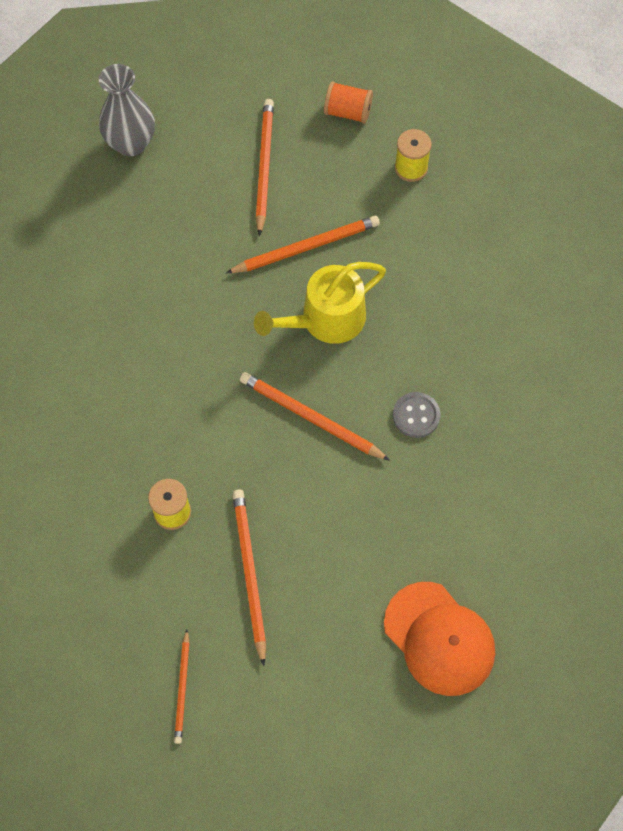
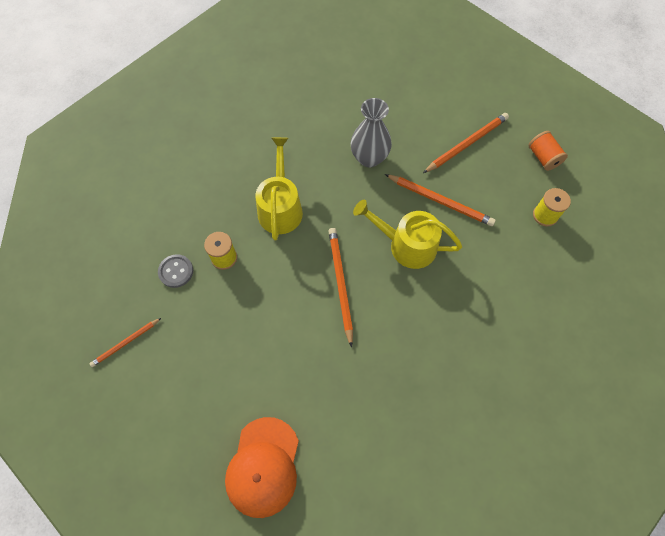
camera: 50 degrees right, 0 degrees up
grey vase [99,64,155,156] -> grey vase moved to [351,98,392,167]
orange pencil [232,489,266,666] -> none
grey button [393,392,440,438] -> grey button moved to [158,254,193,288]
none -> yellow watering can [255,137,303,240]

